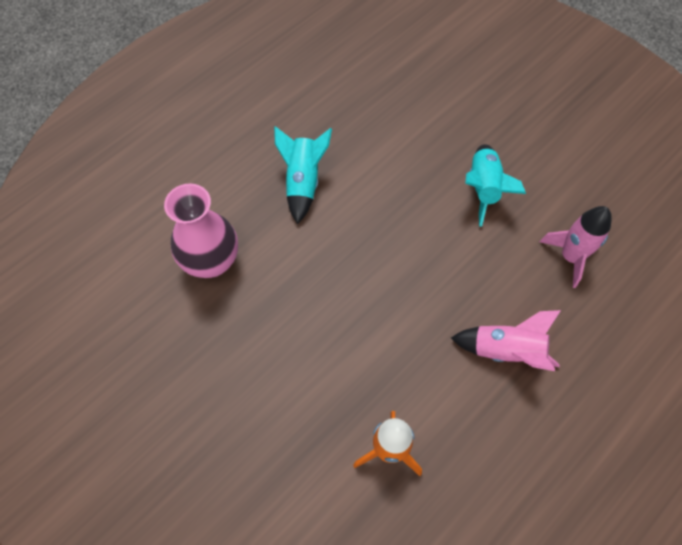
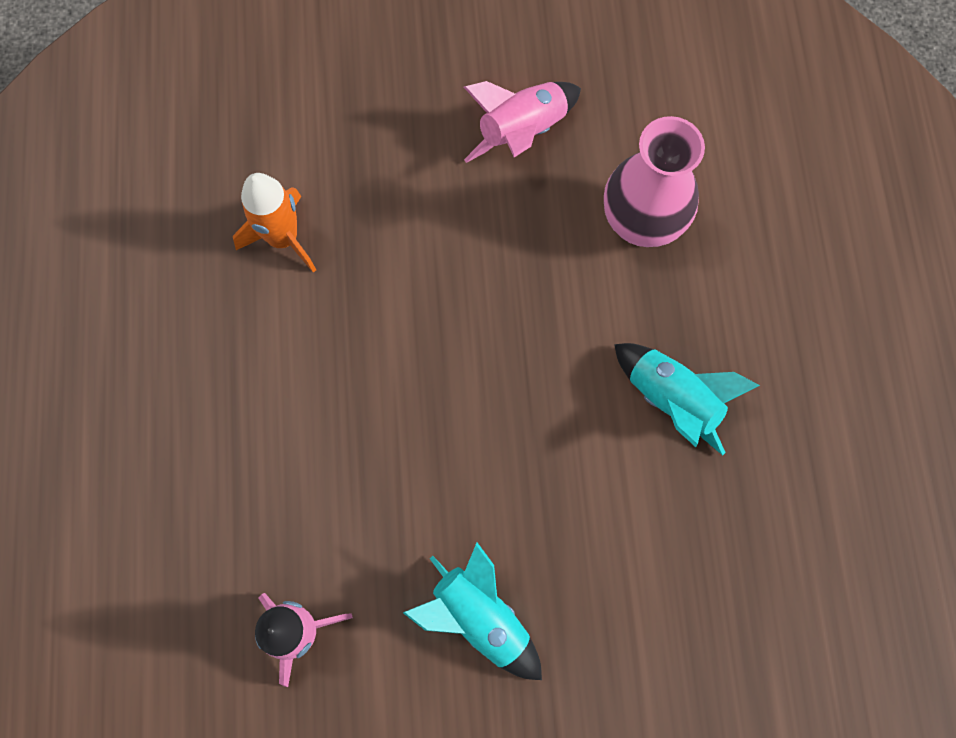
camera: 130 degrees right, 10 degrees up
pink rocket [451,310,561,371] -> pink rocket moved to [464,81,581,163]

